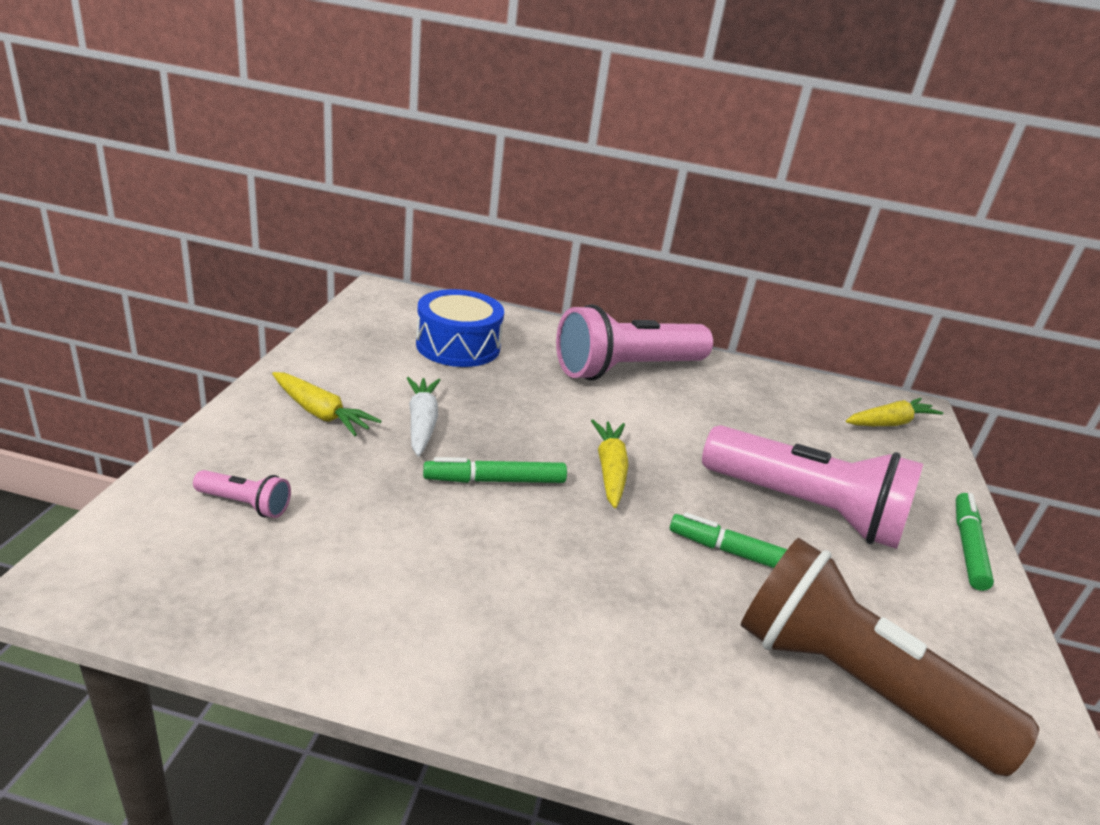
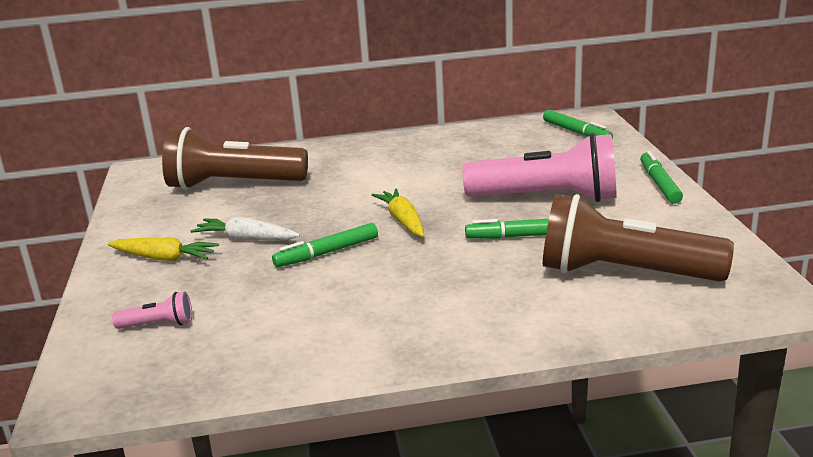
camera: 15 degrees left, 5 degrees down
white carrot [406,377,440,456] -> white carrot turned 45 degrees counterclockwise [191,217,300,240]
blue drum [416,289,504,367] -> brown flashlight [162,127,308,190]
pink flashlight [556,304,713,381] -> none
yellow carrot [846,398,943,426] -> green marker [543,110,613,138]

